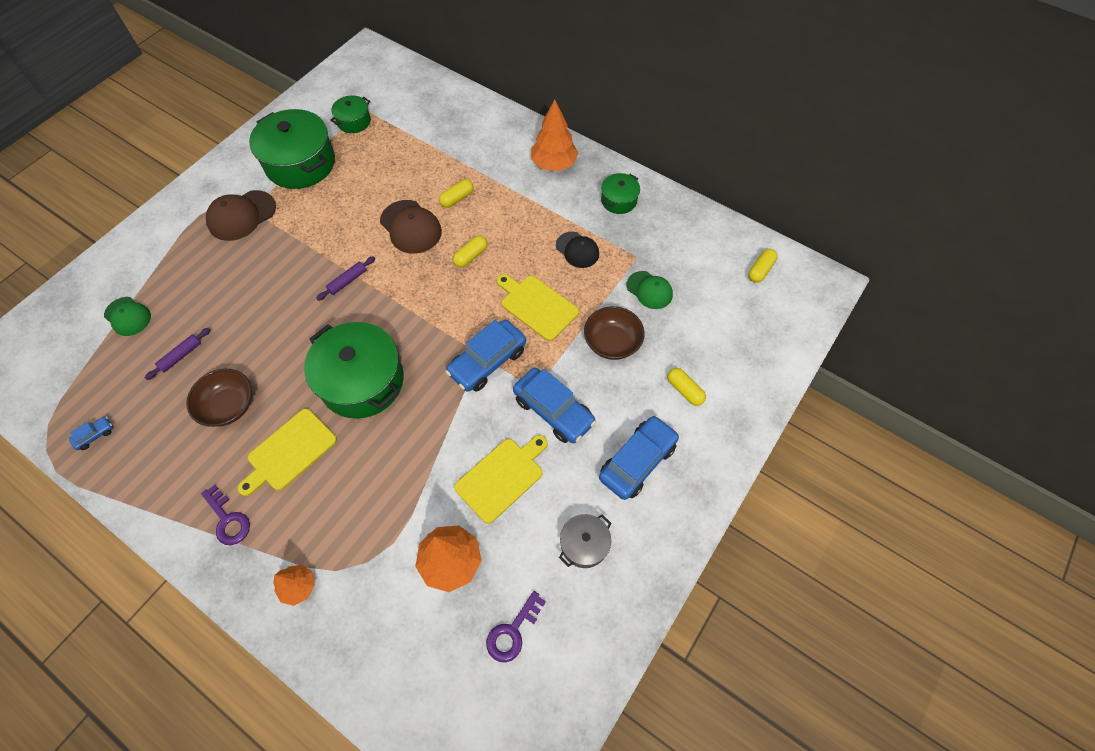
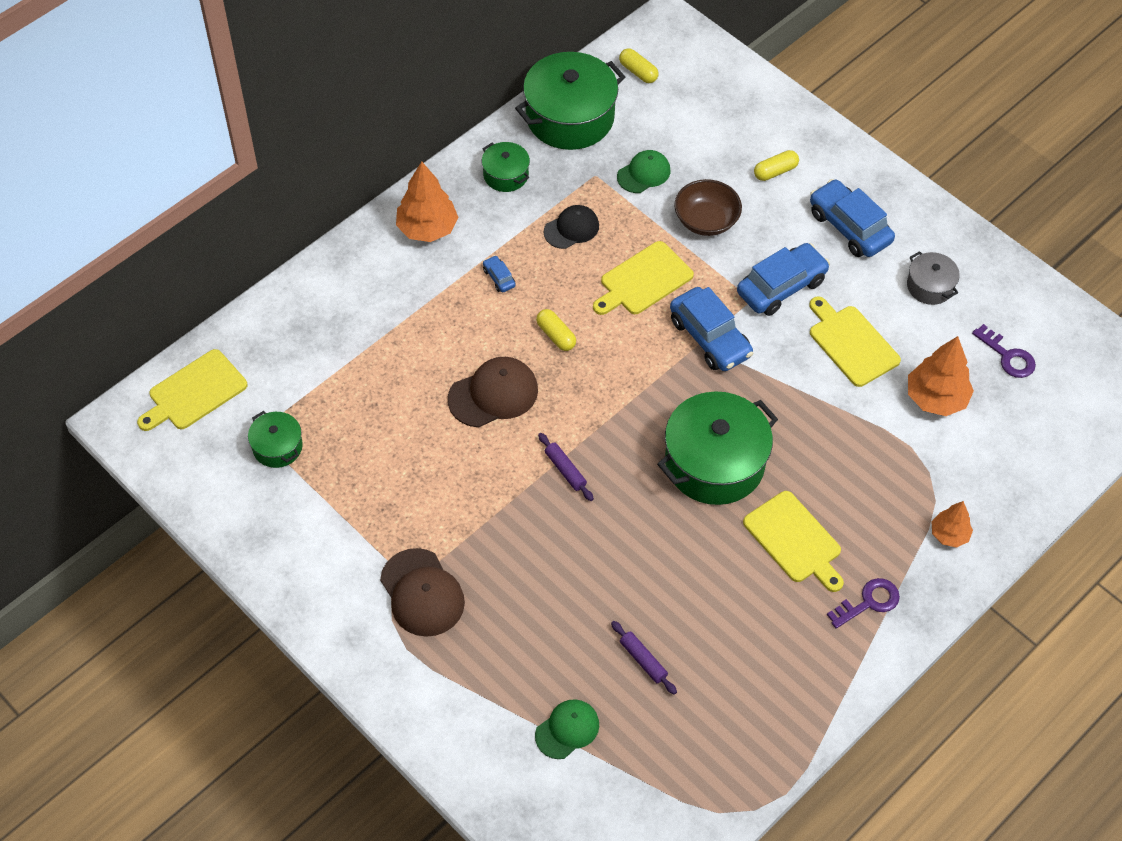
camera: 80 degrees left, 5 degrees down
blue car [69,417,113,450] -> blue car moved to [483,255,516,292]
brown bowl [186,369,252,427] -> none
green pot [249,109,335,189] -> green pot moved to [515,52,625,150]
yellow capsule [439,179,474,208] -> none
none -> yellow cutting board [137,349,247,431]

